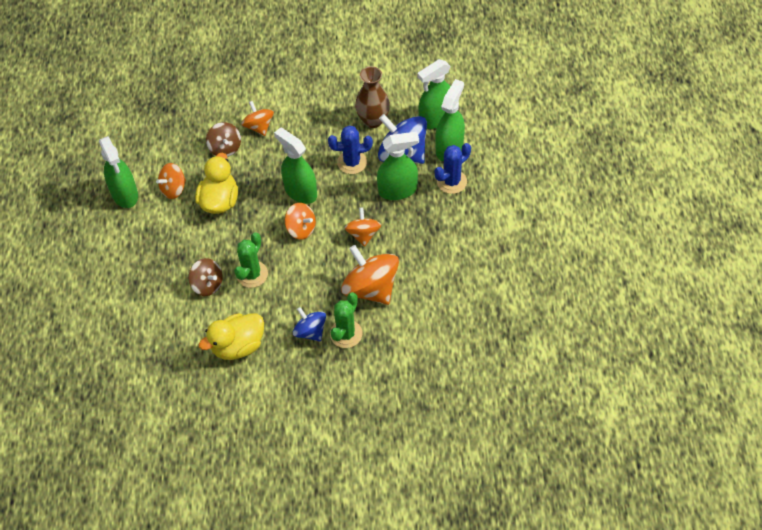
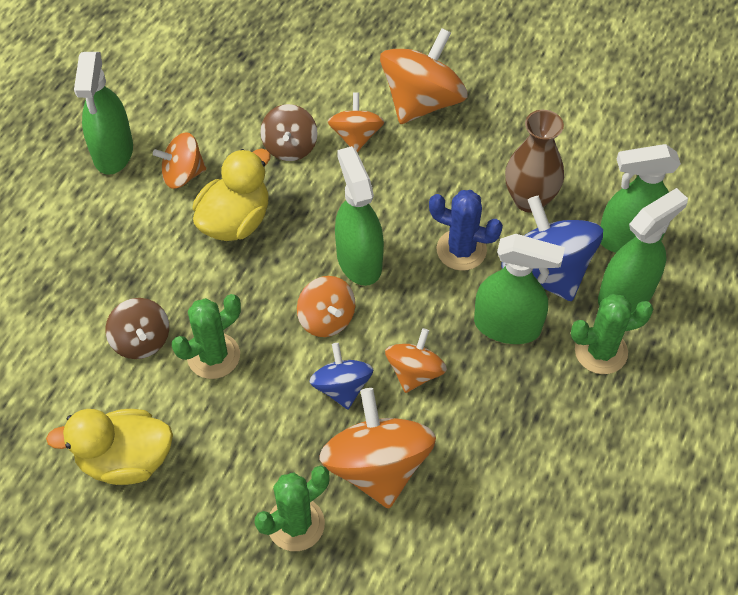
camera: 25 degrees right, 0 degrees up
blue spinning top [293,307,326,342] -> blue spinning top moved to [310,343,373,409]
blue cactus [435,143,471,194] -> green cactus [571,294,653,374]
none -> orange spinning top [380,28,468,124]

